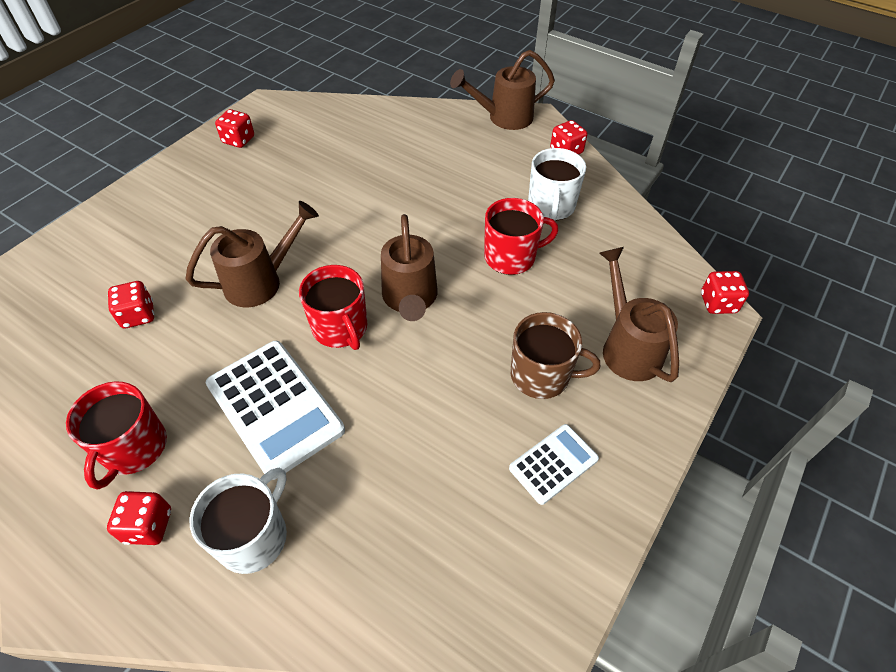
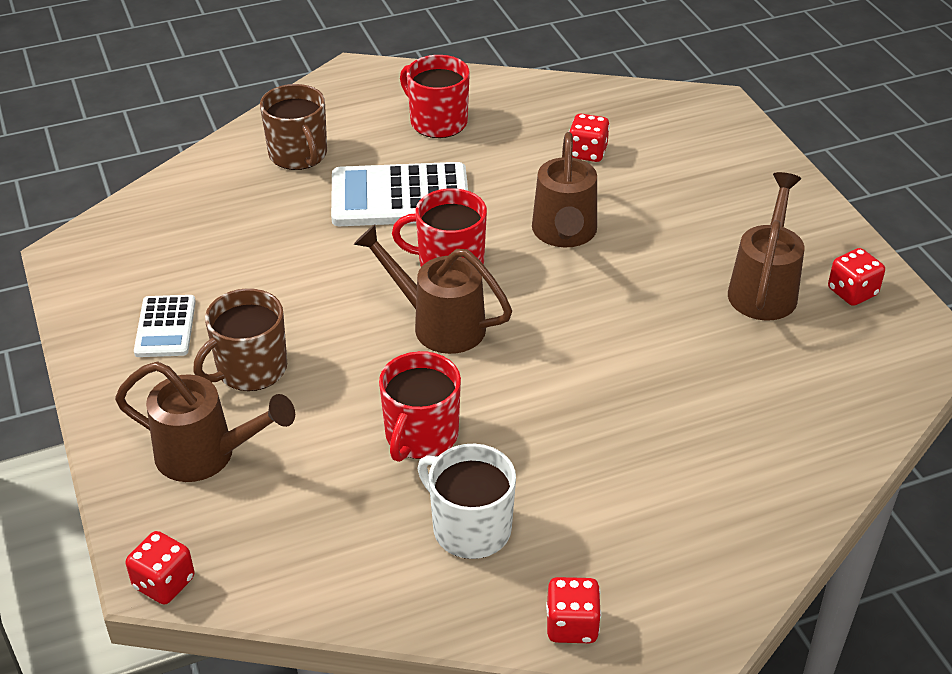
camera: 125 degrees right, 10 degrees down
red dice [107,491,171,545] -> none
white mug [189,468,287,574] -> brown mug [260,84,327,170]
brown watering can [450,50,555,130] -> brown watering can moved to [728,172,804,321]

